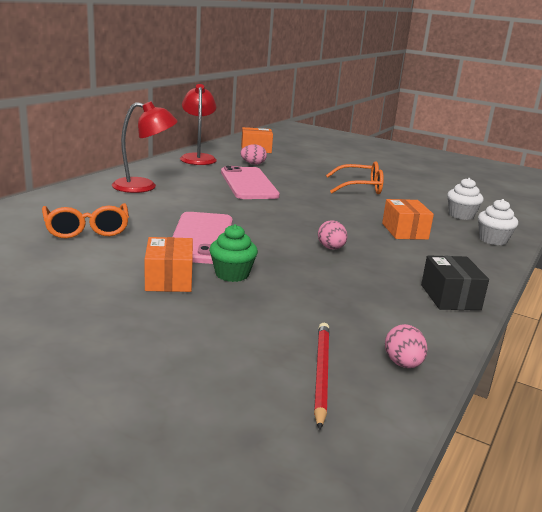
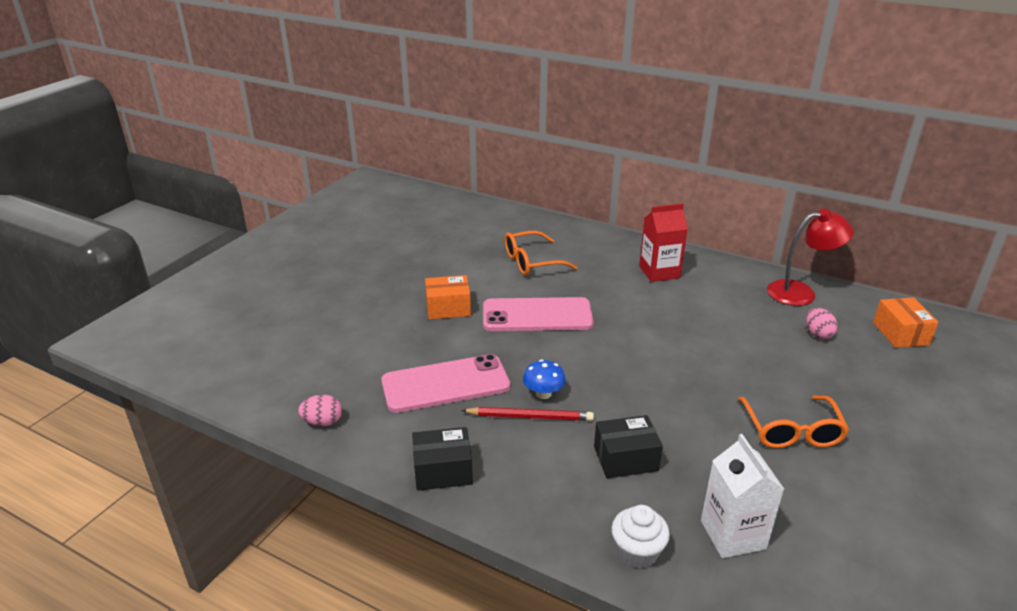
camera: 90 degrees right, 10 degrees up
red lamp [112,101,178,193] -> red carton [639,203,688,282]
green cupcake [209,224,258,282] -> none
pink phone [221,166,280,199] -> pink phone moved to [381,354,510,413]
red pencil [314,323,330,430] -> red pencil moved to [461,407,594,421]
pink egg [318,220,347,250] -> blue mushroom [523,359,566,399]
orange box [382,199,434,240] -> black box [594,415,663,478]
white cupcake [447,178,483,220] -> white carton [701,434,784,558]

